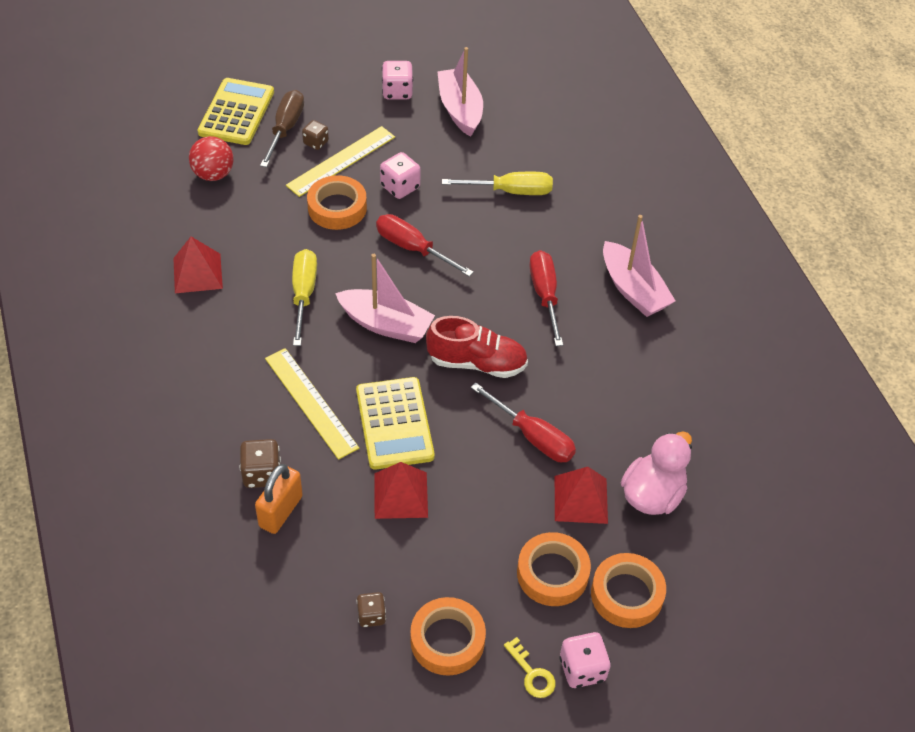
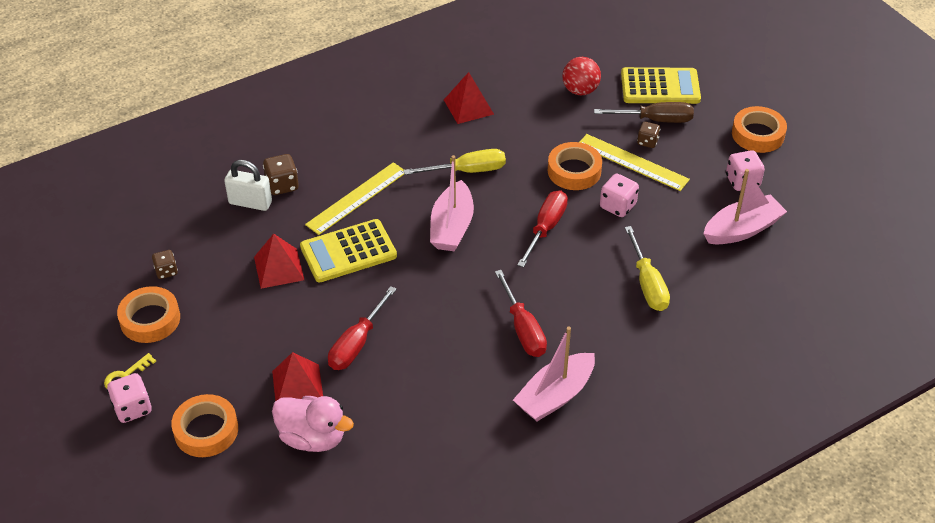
camera: 80 degrees right, 5 degrees down
orange padlock [255,464,303,534] -> white padlock [224,160,272,211]
red shoe [426,316,528,378] -> none
orange tape [517,532,591,606] -> orange tape moved to [732,106,787,153]
red screwdriver [529,250,563,346] -> red screwdriver turned 90 degrees clockwise [495,270,547,357]

